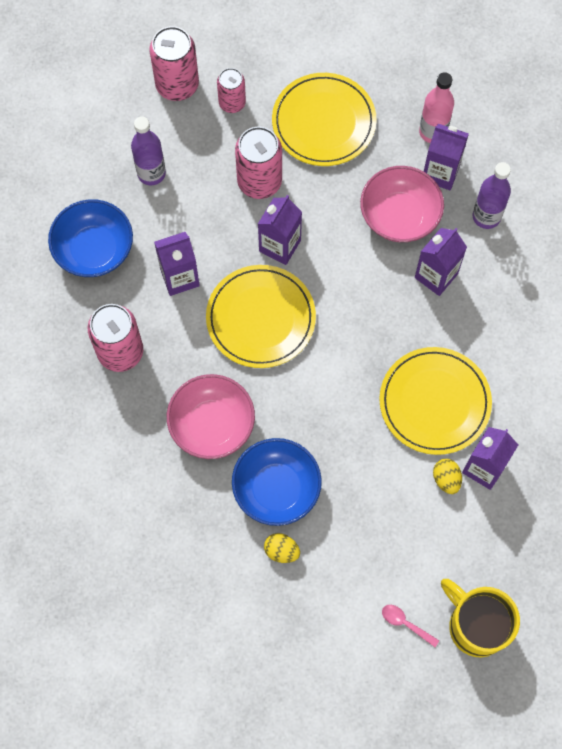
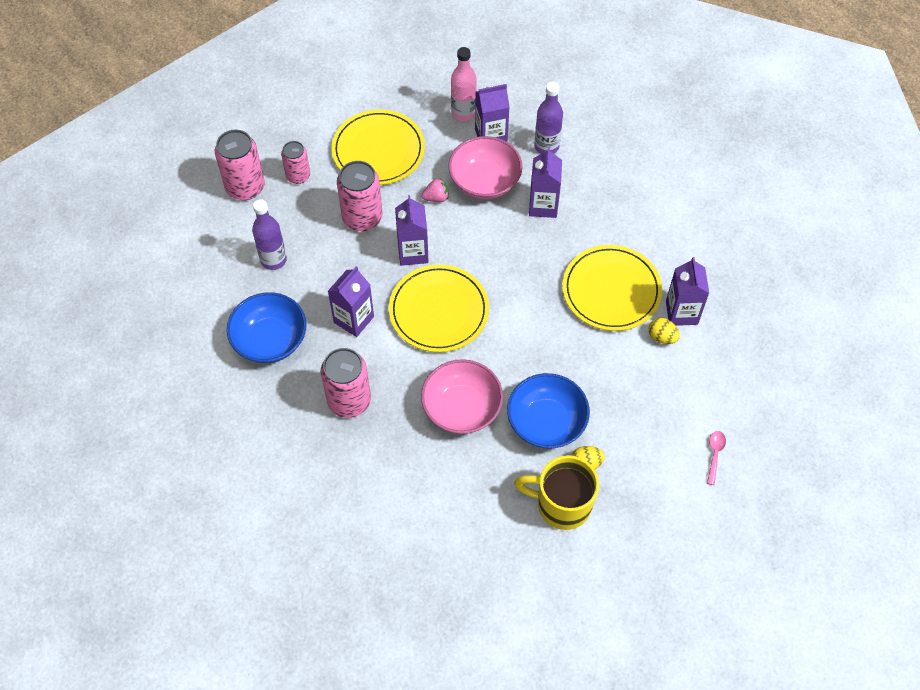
camera: 35 degrees left, 10 degrees down
pink spoon [382,605,439,647] -> pink spoon turned 105 degrees clockwise [707,431,726,485]
yellow mug [441,579,520,657] -> yellow mug moved to [514,455,599,530]
none -> pink strawberry [421,178,448,202]

